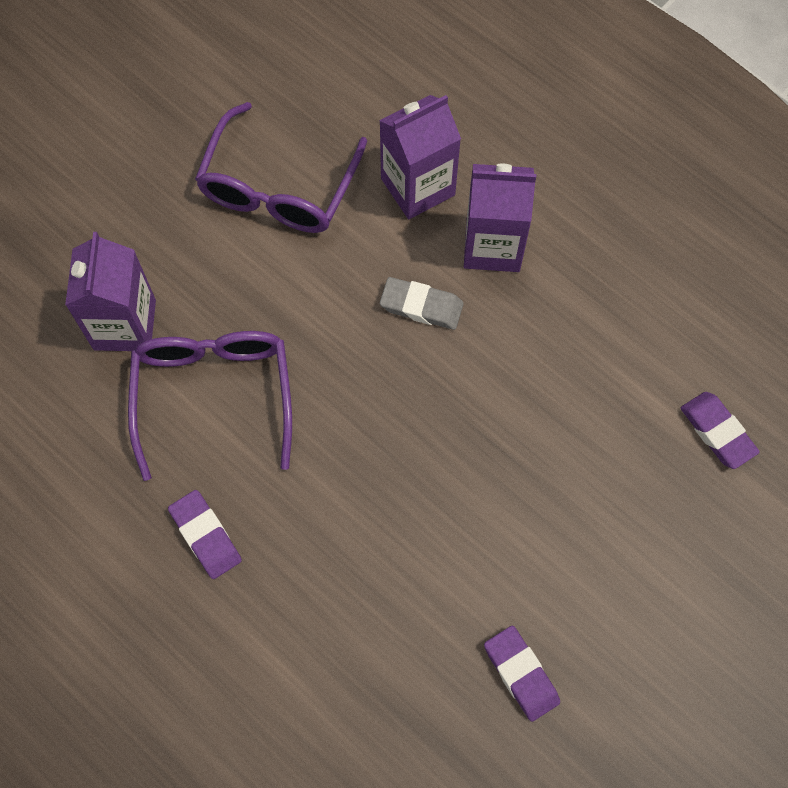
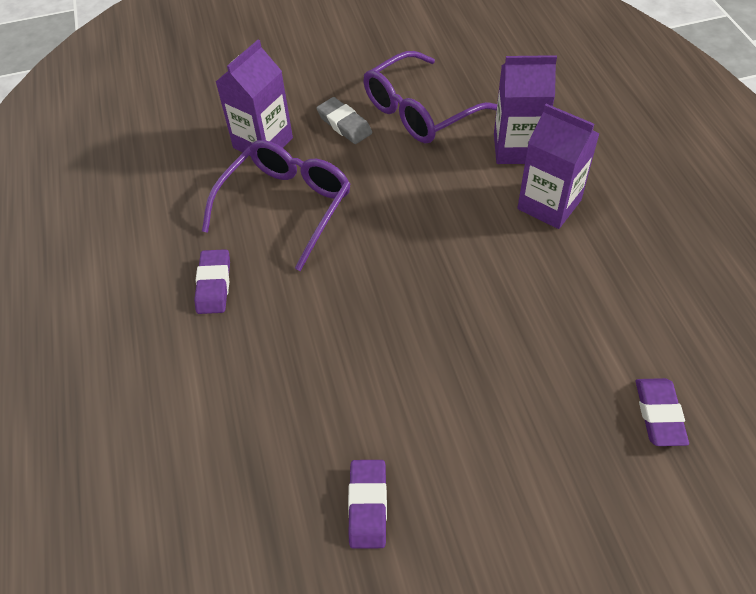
camera: 35 degrees right, 15 degrees down
grey eraser [380,277,464,330] -> grey eraser moved to [316,97,372,144]

